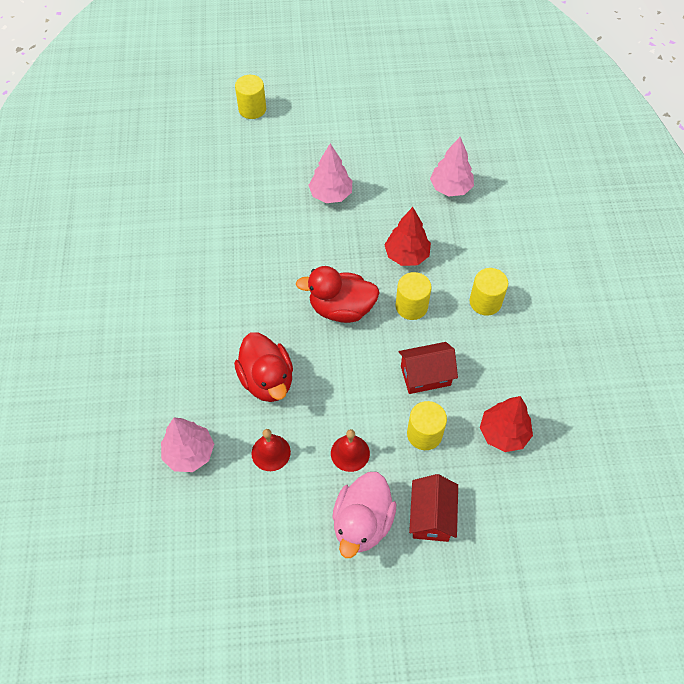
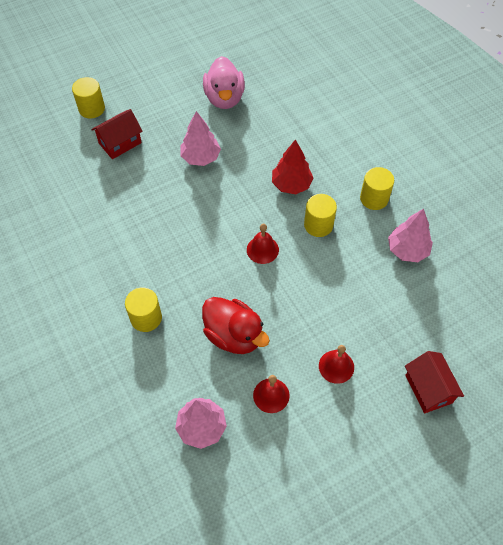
camera: 25 degrees left, 0 degrees up
red duck [296,266,380,323] -> red bell [247,224,279,264]
pink duck [332,472,396,558] -> pink duck moved to [203,56,245,109]
red house [399,342,458,394] -> red house moved to [91,109,143,159]
yellow cylinder [407,401,447,450] -> yellow cylinder moved to [125,287,162,332]
pink tree [430,137,474,196] -> pink tree moved to [388,209,433,262]
red tree [480,396,533,452] -> none

